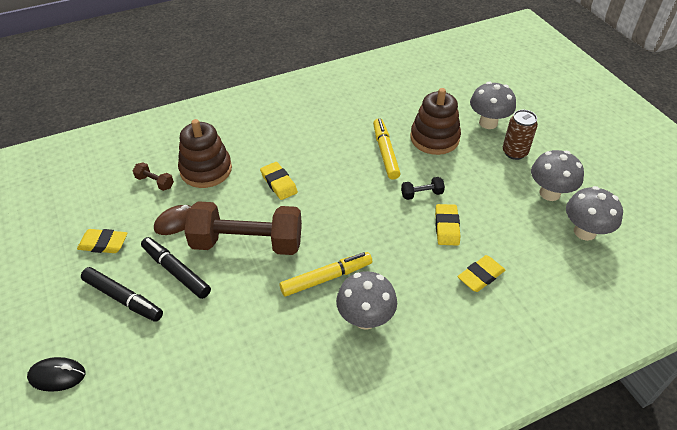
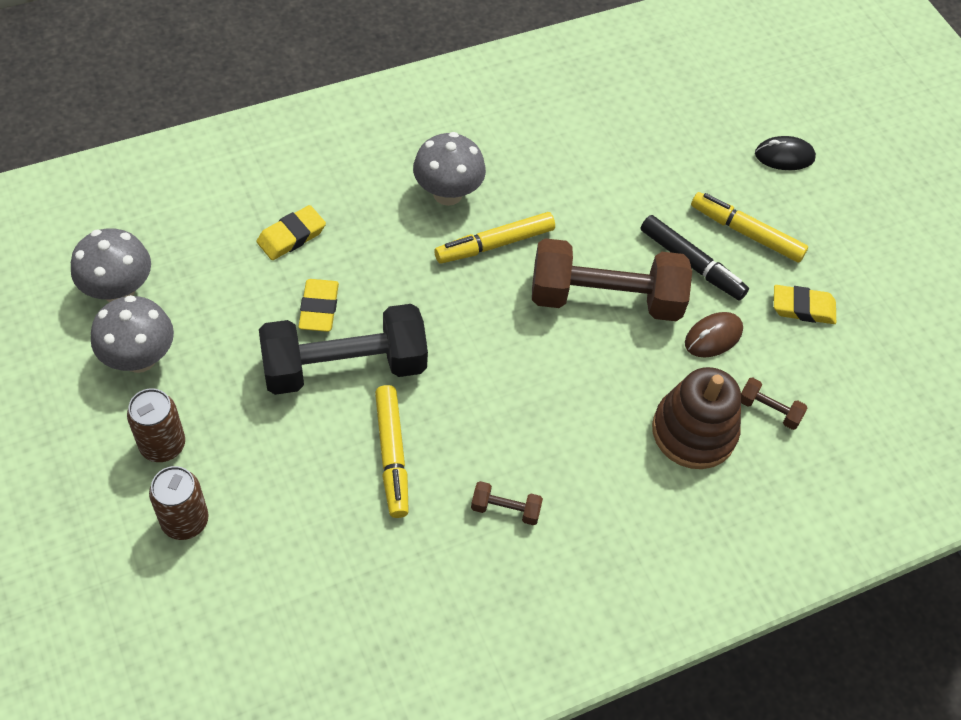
camera: 175 degrees right, 10 degrees up
black marker [81,267,163,322] -> yellow marker [691,192,808,263]
yellow eraser [260,162,298,200] -> none
black dumbbell [401,177,445,200] -> black dumbbell [259,304,428,395], size x2.47
brown stacking toy [410,88,461,155] -> none
grey mushroom [470,82,516,129] -> brown can [149,466,209,540]
none -> brown dumbbell [471,481,543,525]

